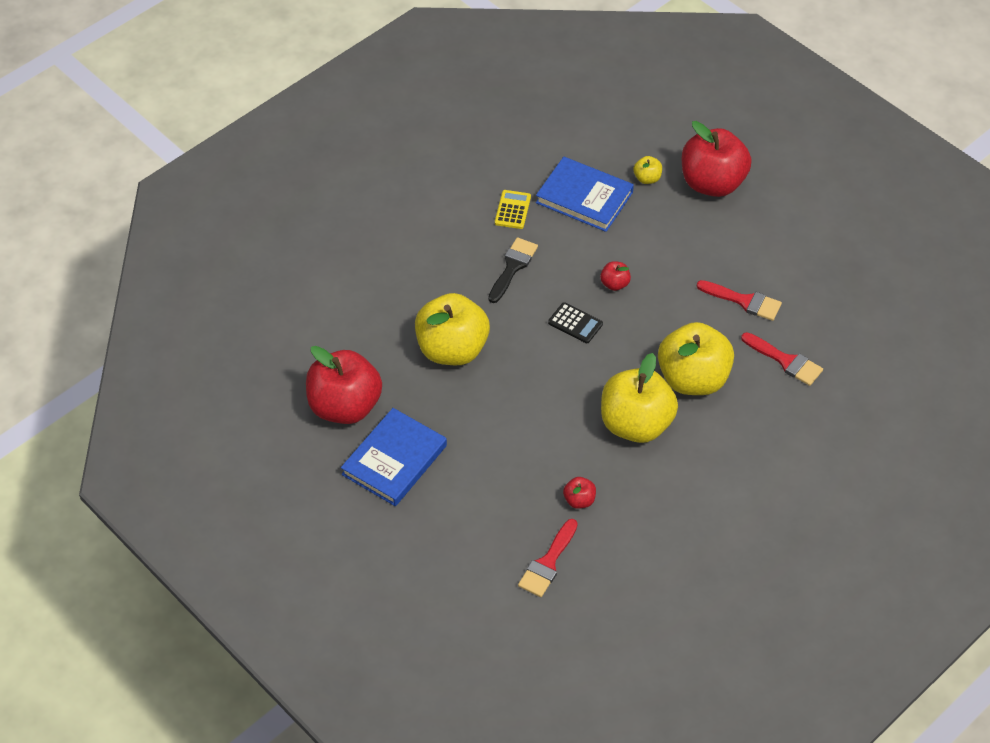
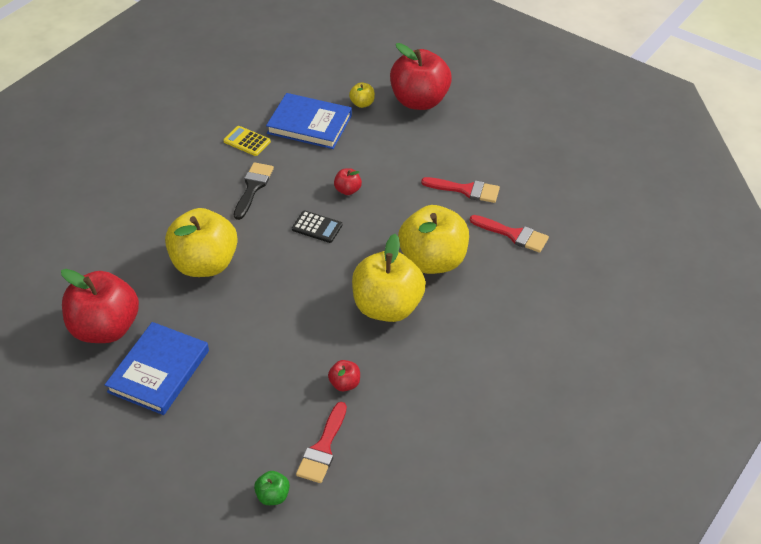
camera: 10 degrees left, 5 degrees down
yellow calculator [495,190,531,229] -> yellow calculator turned 60 degrees counterclockwise [223,126,271,156]
none -> green apple [254,471,290,505]

